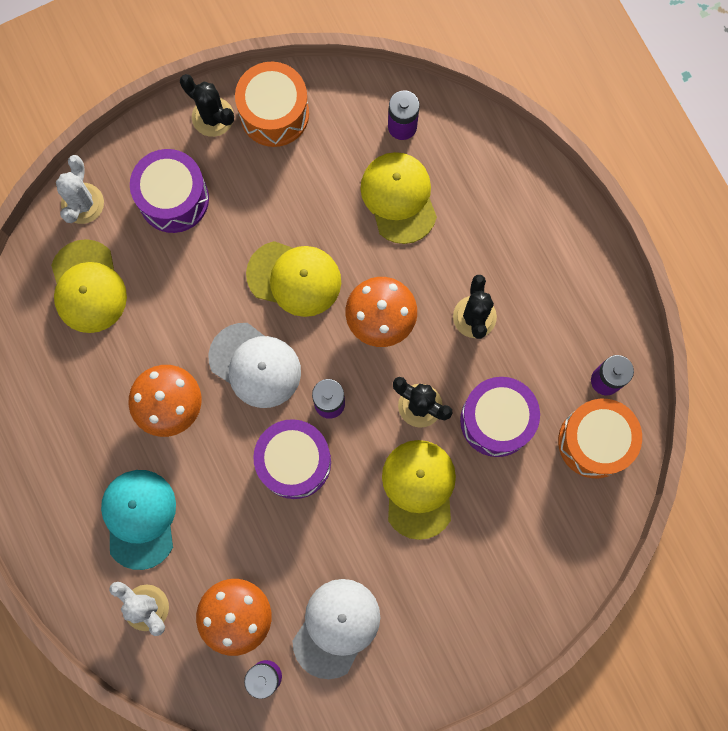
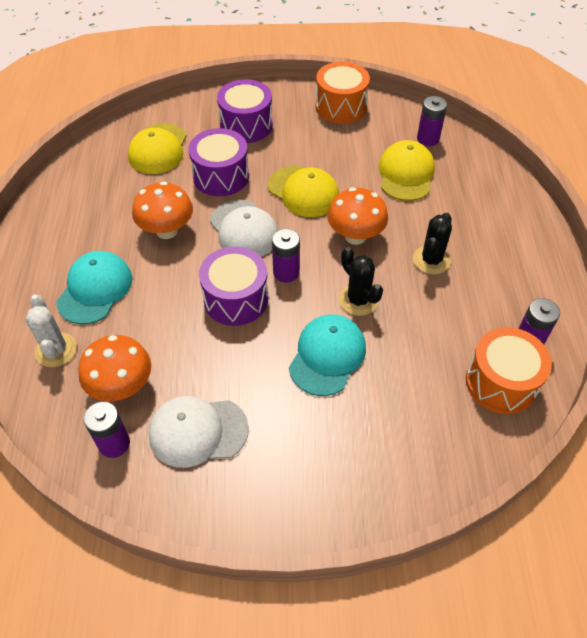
camera: 25 degrees right, 25 degrees down
white cactus [56,155,104,224] -> none
black cactus [180,74,234,137] -> none
white cap [292,579,380,679] -> white cap turned 150 degrees counterclockwise [148,396,249,468]
yellow cap [382,440,456,540] -> turquoise cap [289,314,366,396]
purple drum [460,377,540,457] -> purple drum moved to [188,128,249,196]

